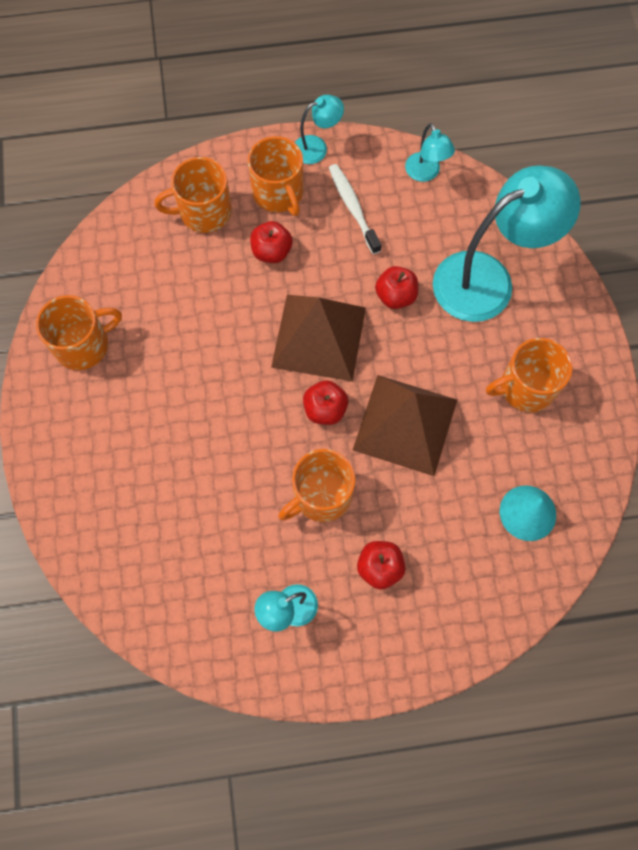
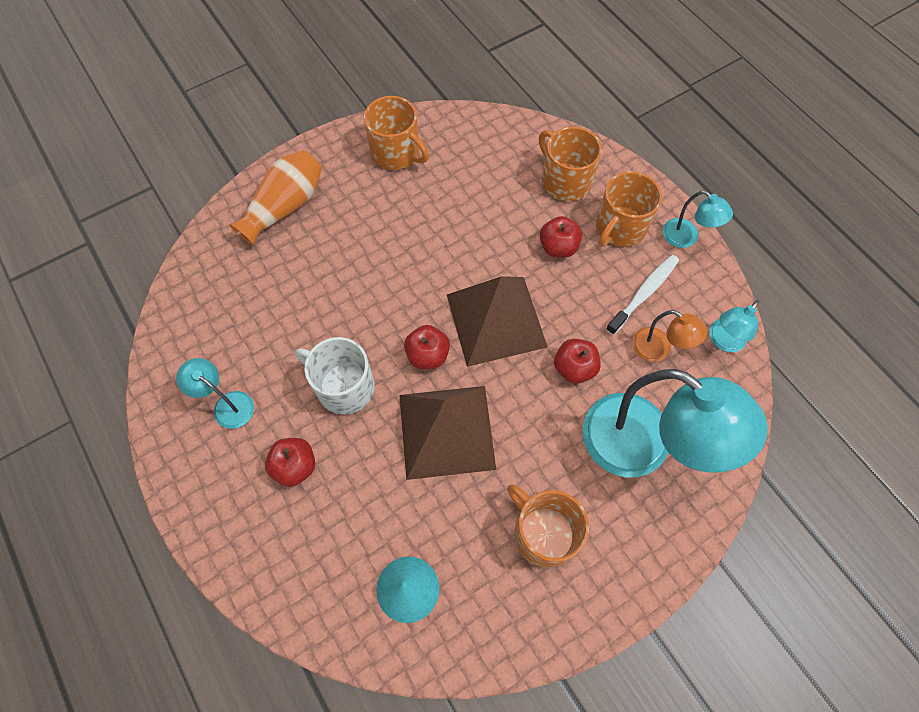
camera: 65 degrees right, 5 degrees down
orange mug [278,449,355,522] -> white mug [295,337,375,415]
none -> orange vase [229,150,322,246]
none -> orange lamp [632,310,708,362]

